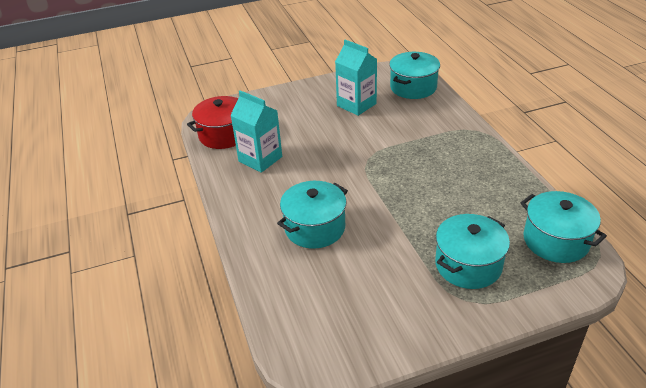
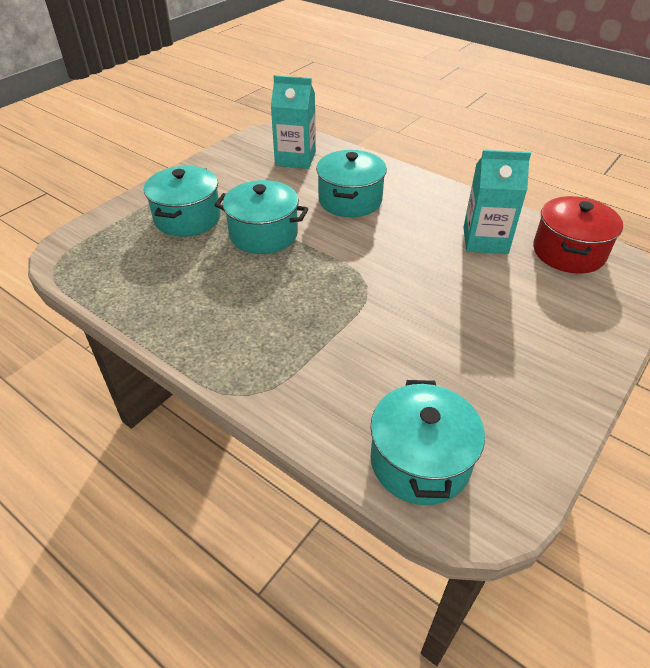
camera: 145 degrees right, 5 degrees up
turquoise carton [335,39,377,116] -> turquoise carton moved to [271,75,316,169]
turquoise pot [520,191,607,263] -> turquoise pot moved to [214,180,309,254]

